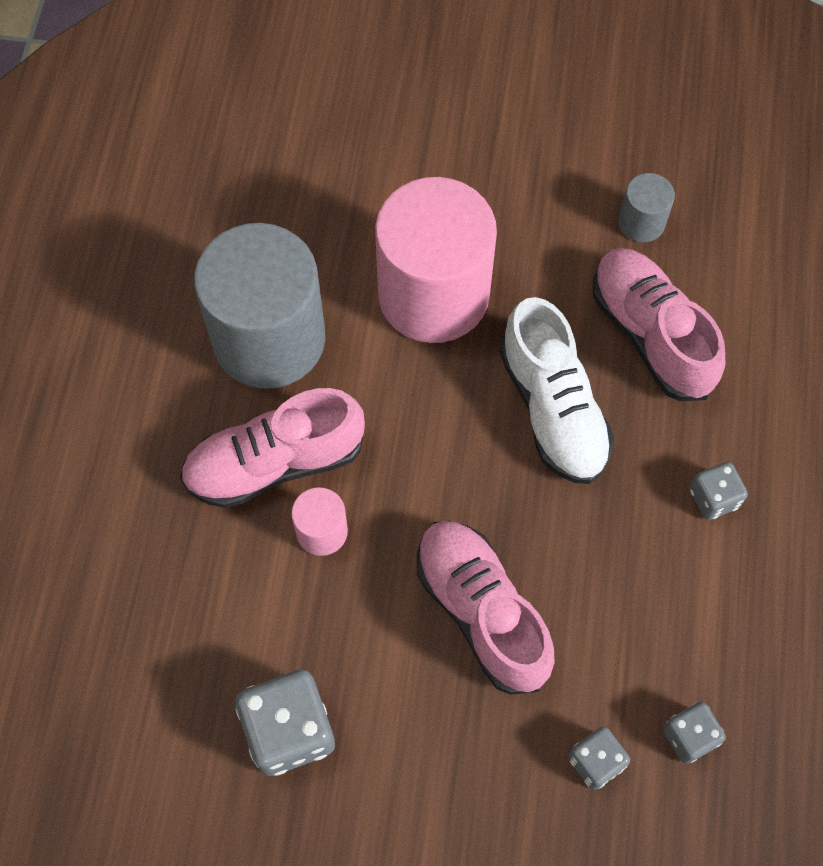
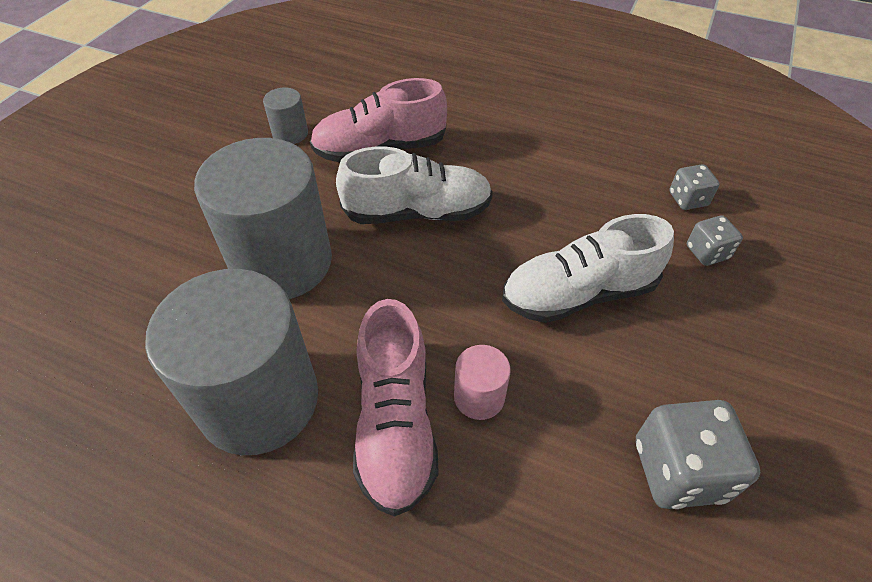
camera: 75 degrees left, 15 degrees down
pink cylinder [375,177,497,343] -> grey cylinder [194,138,332,299]
pink shoe [417,521,554,695] -> white shoe [502,214,674,323]
grey dice [690,462,748,520] -> none

